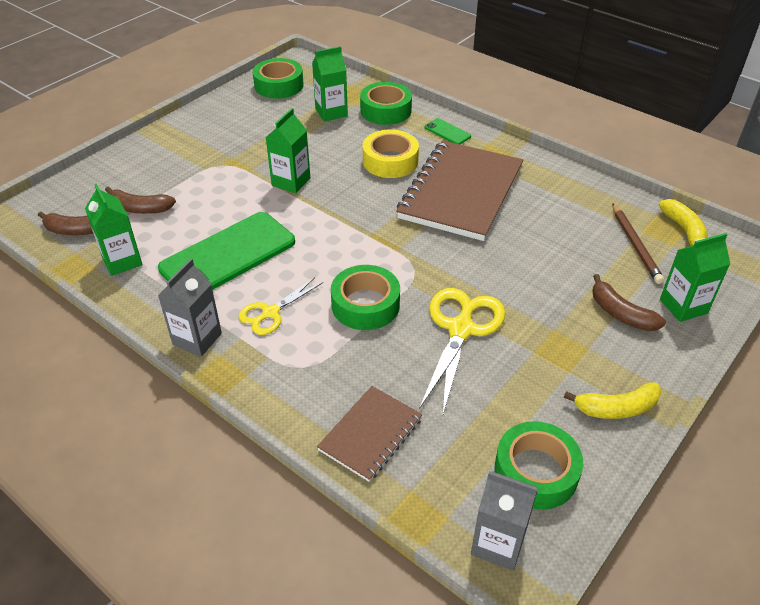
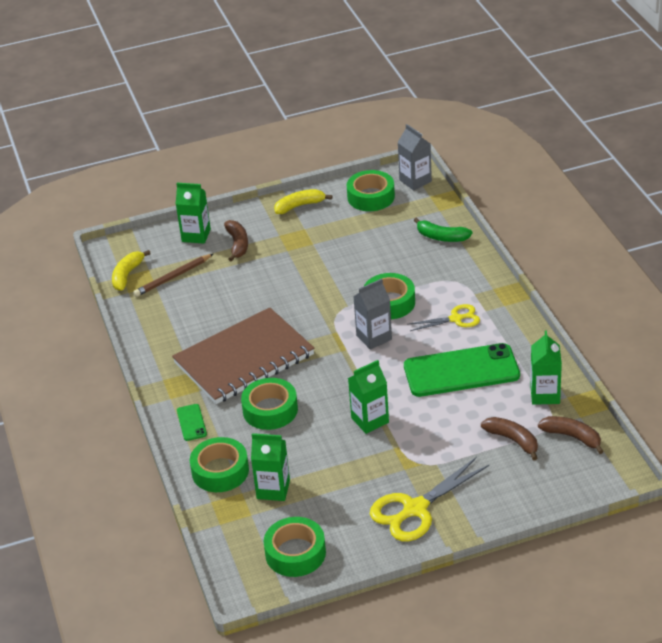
camera: 145 degrees left, 5 degrees down
grey carton [158,258,222,357] -> grey carton moved to [353,279,392,350]
brown notebook [317,386,423,482] -> green banana [414,217,472,242]
yellow tape [363,130,419,178] -> green tape [241,378,298,430]
yellow scissors [419,288,505,414] -> yellow scissors moved to [370,457,489,541]
yellow banana [564,382,662,419] -> yellow banana turned 45 degrees counterclockwise [274,189,332,214]
brown pencil [612,203,664,284] -> brown pencil turned 150 degrees counterclockwise [133,254,213,297]

